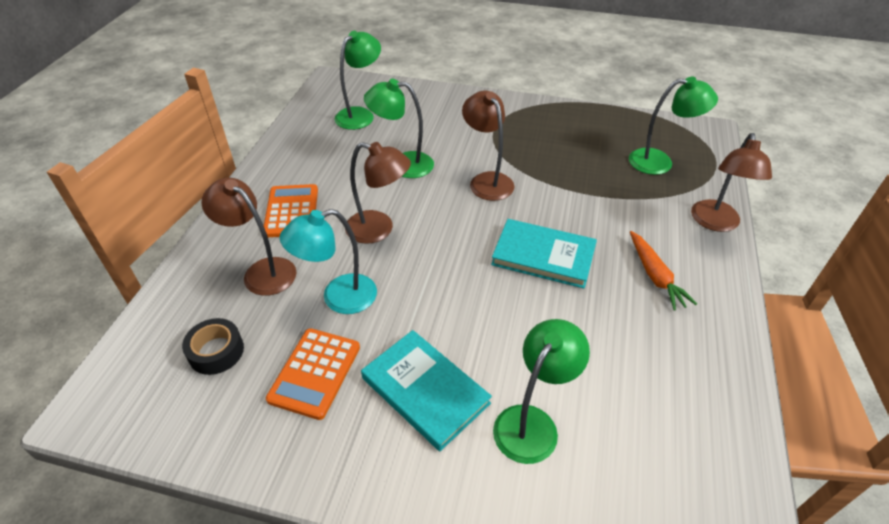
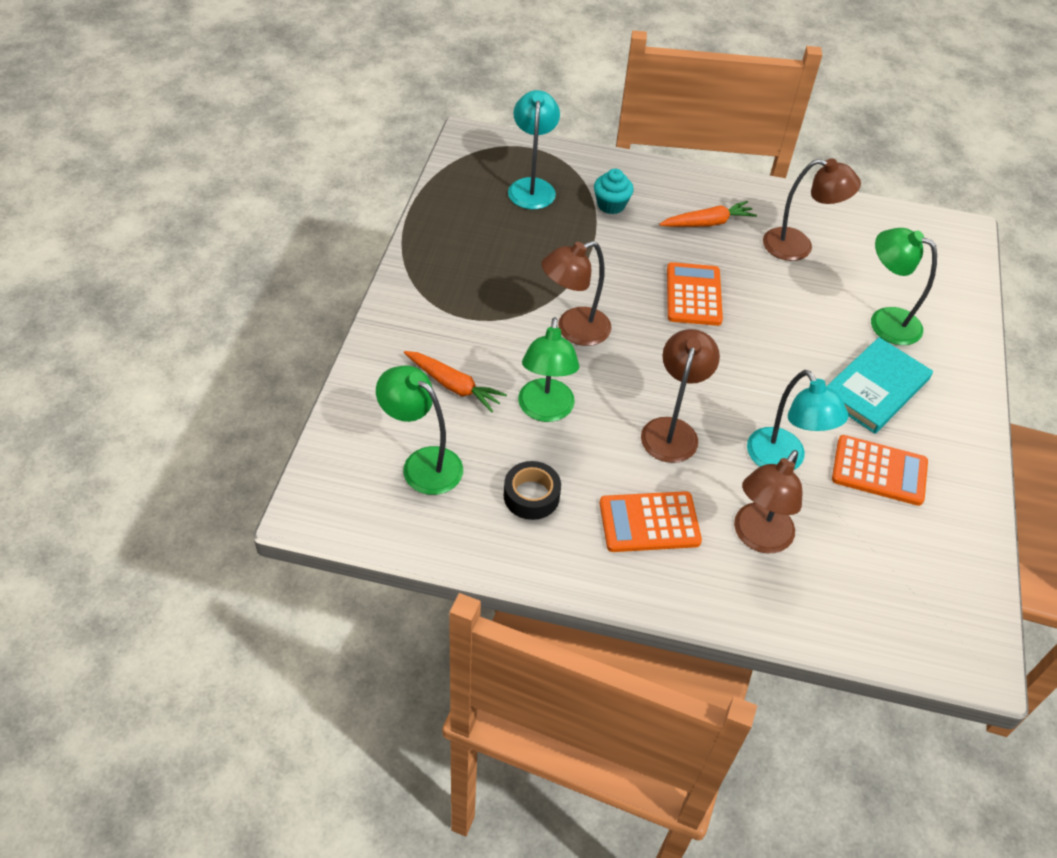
camera: 95 degrees left, 5 degrees up
black tape [182,318,244,375] -> black tape moved to [504,461,561,520]
turquoise book [491,219,597,288] -> orange calculator [667,262,723,326]
green lamp [629,77,718,175] -> turquoise lamp [508,90,560,209]
brown lamp [691,133,772,232] -> brown lamp moved to [763,158,861,261]
none -> orange carrot [404,351,507,412]
none -> turquoise cupcake [594,169,634,214]

